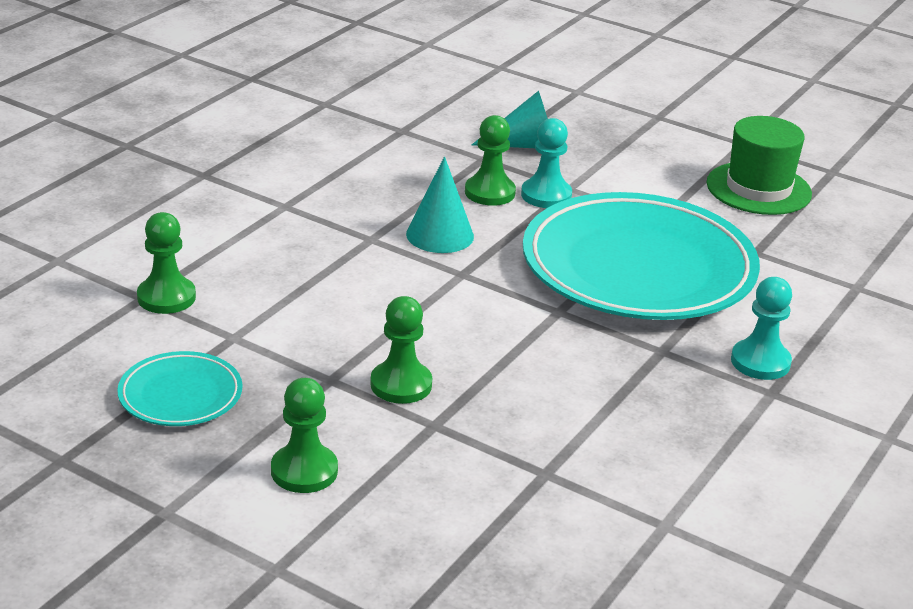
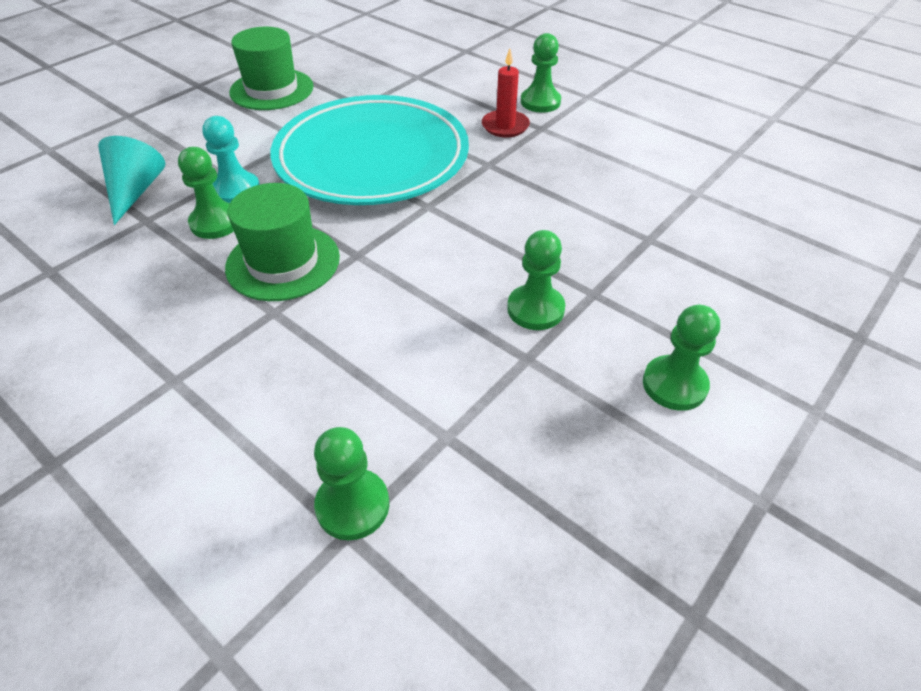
camera: 80 degrees left, 15 degrees up
turquoise plate [117,351,242,426] -> none
turquoise cone [406,157,474,253] -> green hat [225,183,340,301]
turquoise pawn [731,277,792,380] -> red candle [482,48,530,137]
none -> green pawn [521,33,561,113]

